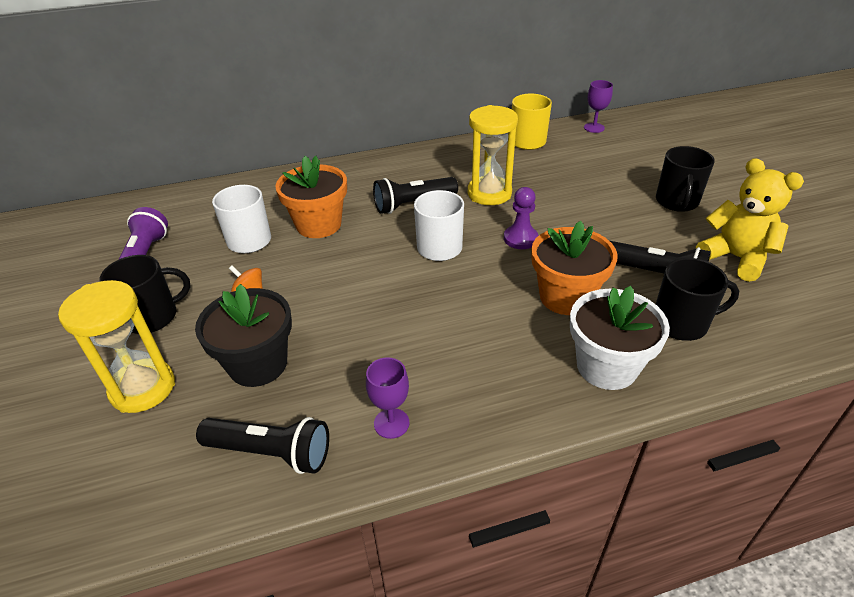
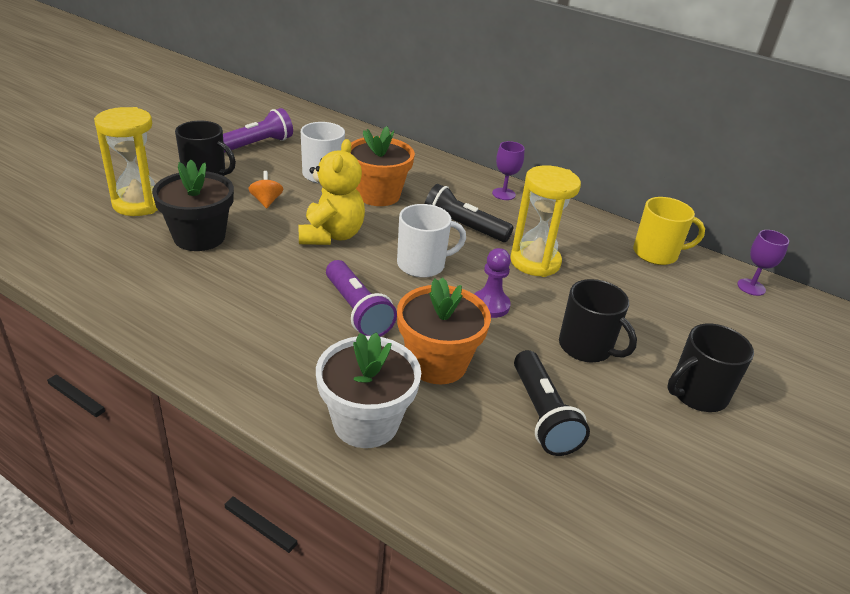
camera: 45 degrees right, 5 degrees down
black flashlight [196,417,329,474] -> none
purple goblet [366,357,409,439] -> purple goblet moved to [492,141,525,200]
black mug [656,258,739,341] -> black mug moved to [559,279,637,363]
yellow teddy bear [696,158,804,282] -> yellow teddy bear moved to [299,139,365,245]
none -> purple flashlight [326,260,397,337]

